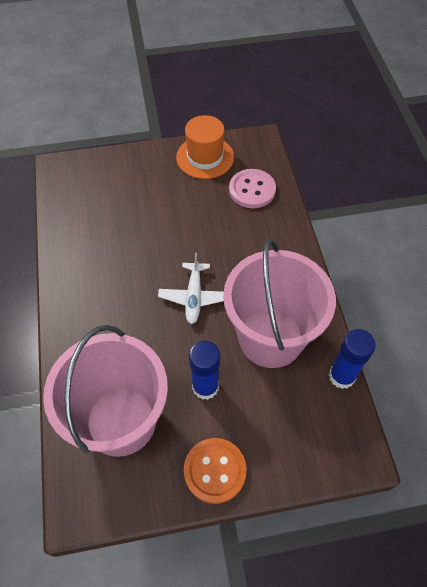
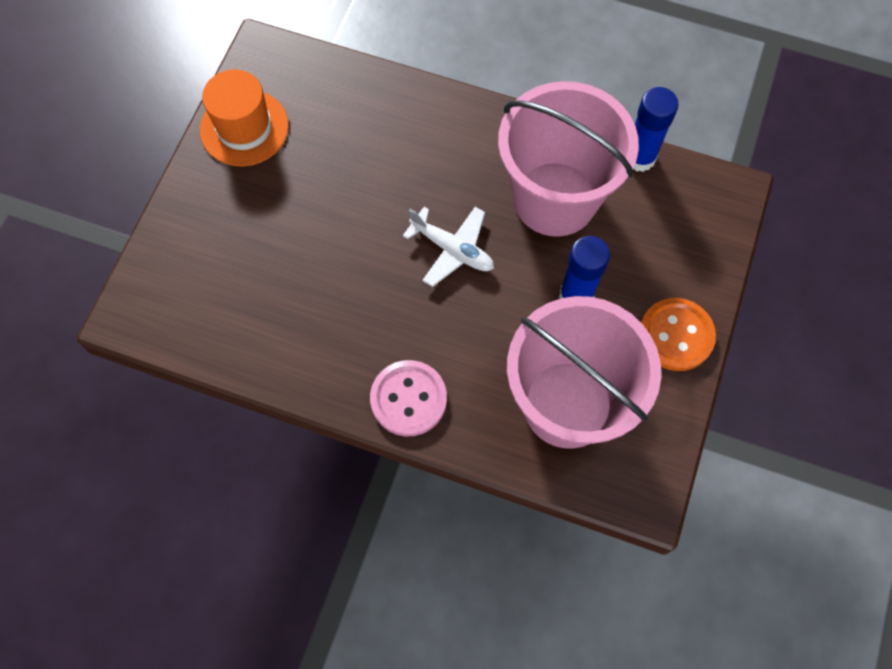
camera: 60 degrees left, 10 degrees up
pink button [229,169,276,208] -> pink button moved to [370,360,447,437]

